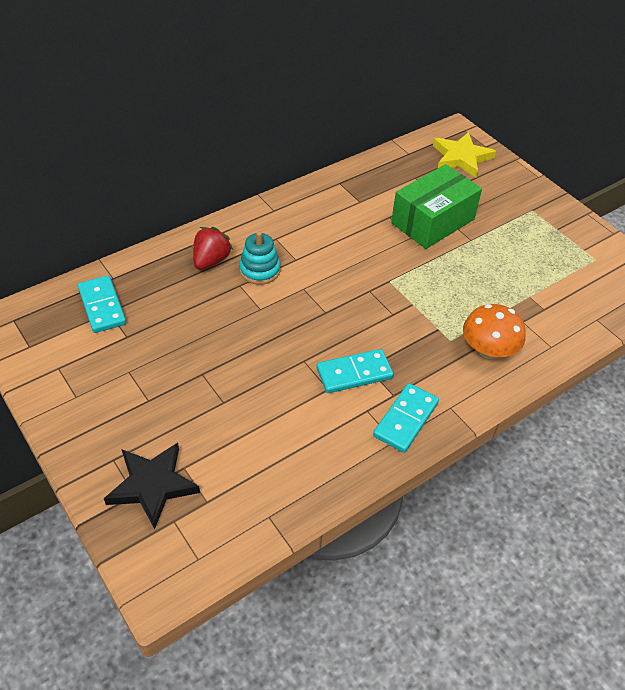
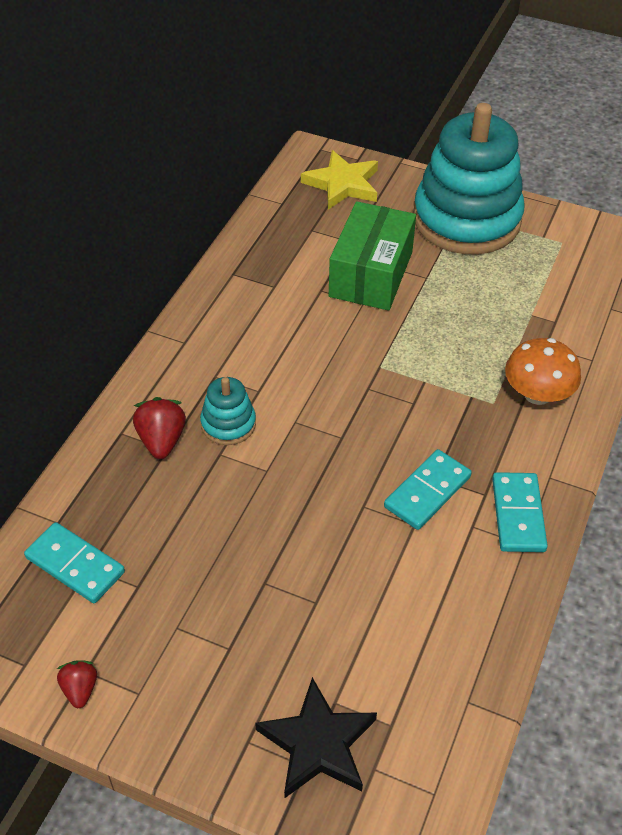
camera: 30 degrees left, 0 degrees up
none -> red strawberry [57,660,97,708]
none -> turquoise stacking toy [413,103,524,254]

